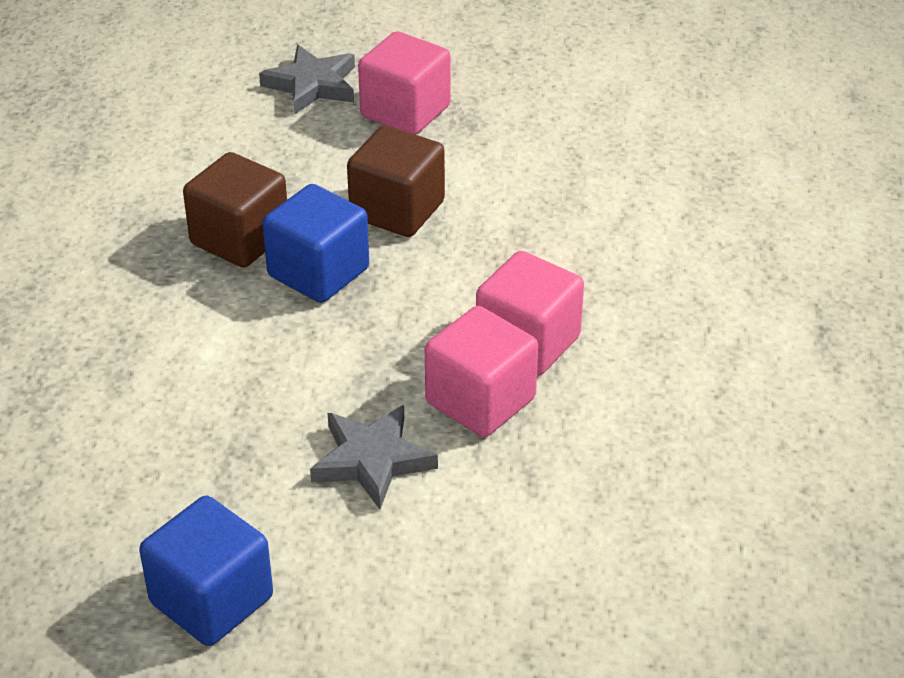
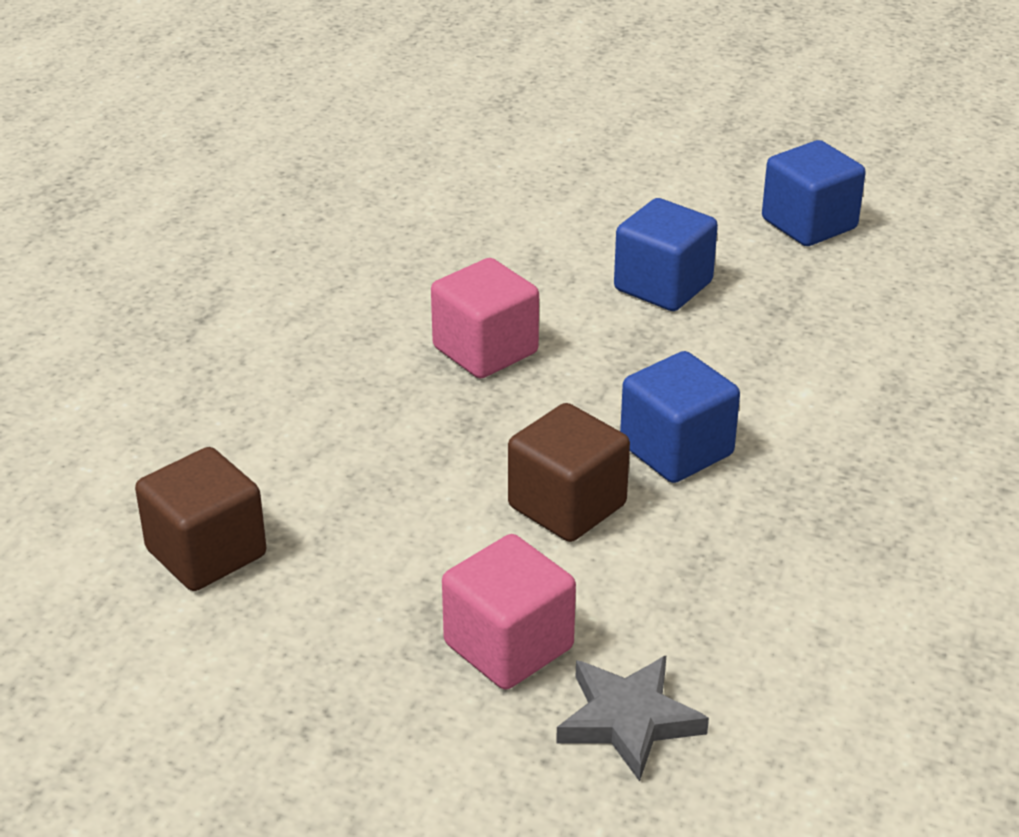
camera: 165 degrees left, 5 degrees down
brown cube [183,152,287,268] -> brown cube moved to [135,447,266,591]
grey star [310,405,438,509] -> blue cube [614,198,718,311]
pink cube [425,306,538,437] -> none

